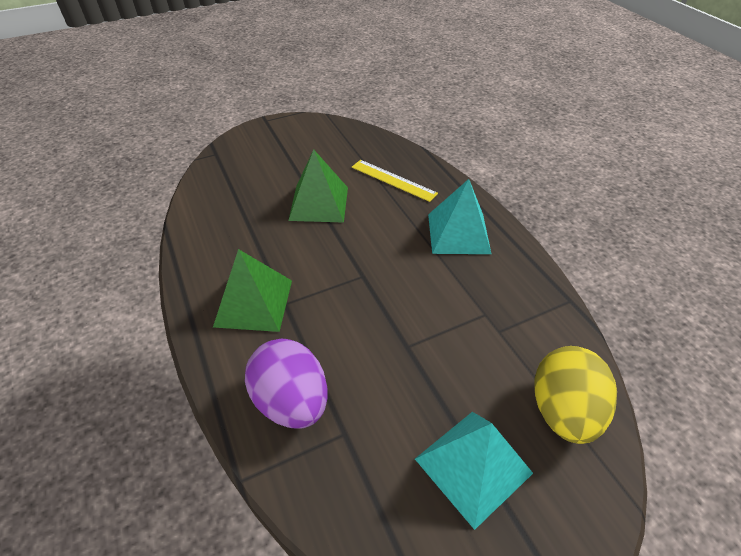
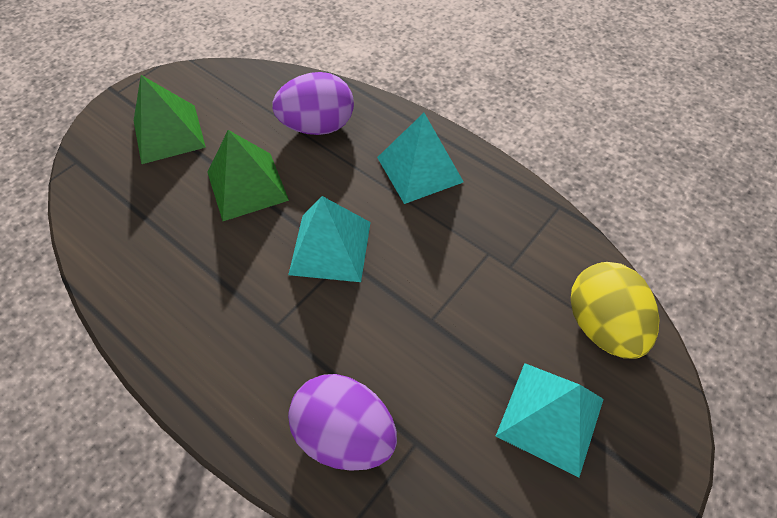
camera: 25 degrees left, 10 degrees up
green pyramid [213,249,292,332] -> green pyramid moved to [134,75,206,164]
yellow ruler [352,160,438,202] -> purple egg [272,72,354,135]
none -> turquoise pyramid [288,196,371,282]

